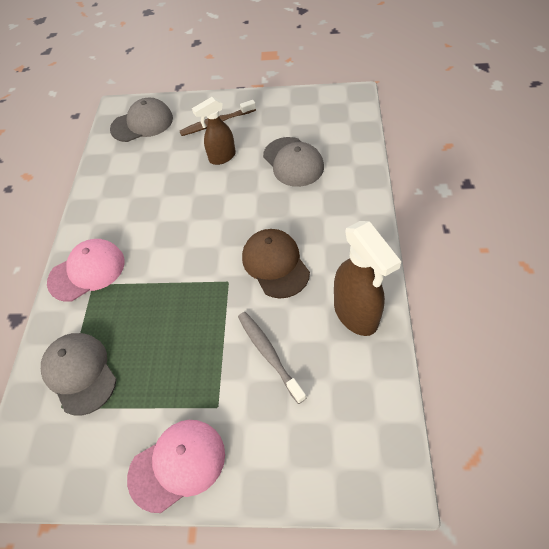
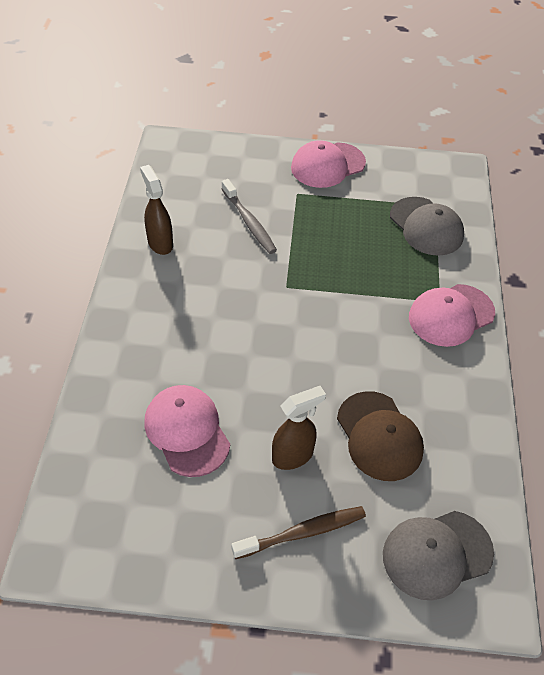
camera: 175 degrees right, 5 degrees down
brown cap [242,229,310,298] -> brown cap moved to [337,391,424,481]
grey cap [263,137,324,187] -> pink cap [145,385,230,477]
brown spray bottle [334,221,401,336] -> brown spray bottle [140,165,173,255], size x0.65

